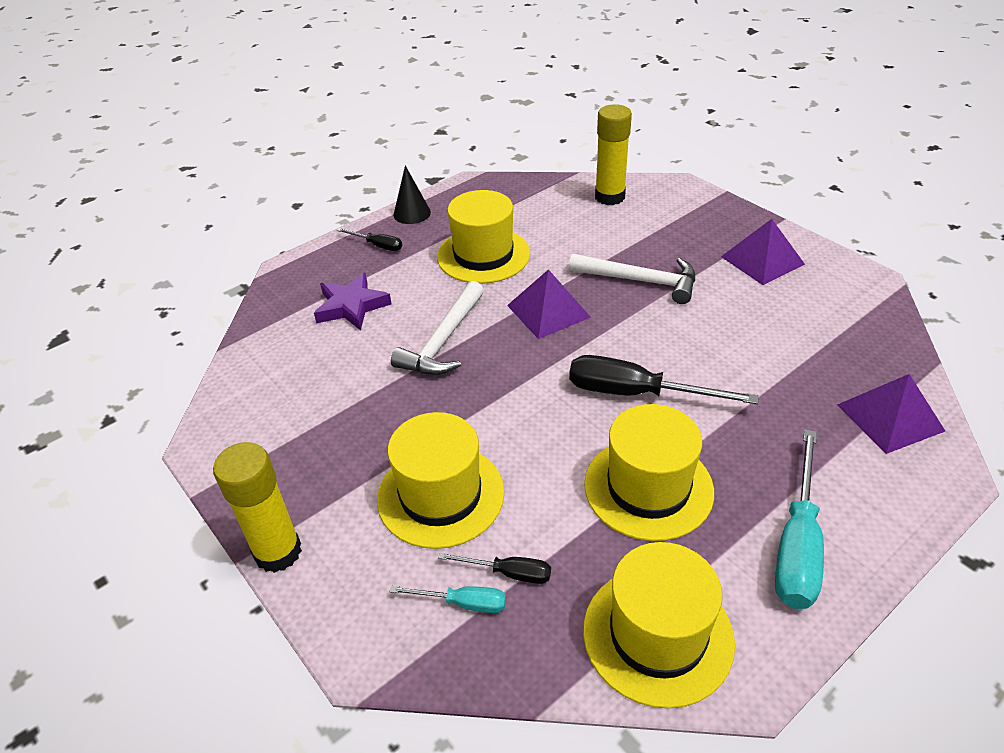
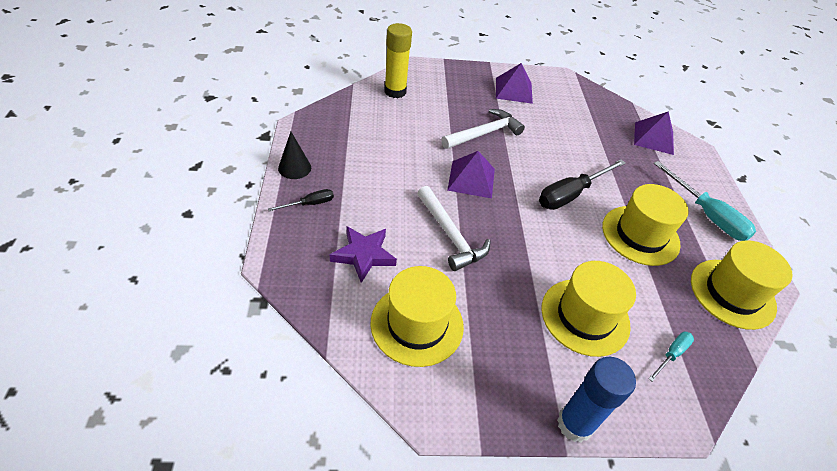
camera: 60 degrees left, 5 degrees up
yellow glue stick [213,442,302,573] -> blue glue stick [557,357,636,442]
yellow hat [437,190,530,284] -> yellow hat moved to [370,266,464,367]
black screwdriver [438,552,551,584] -> none

